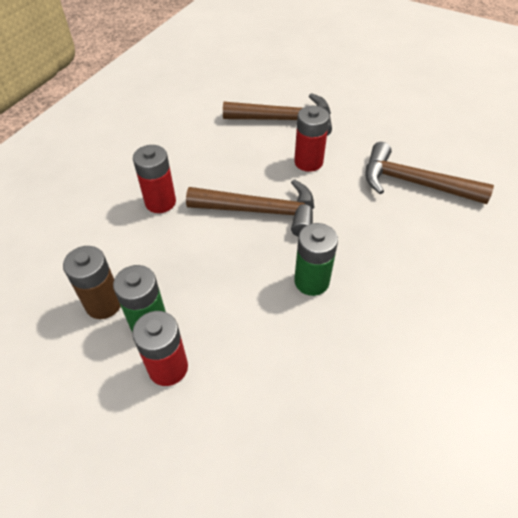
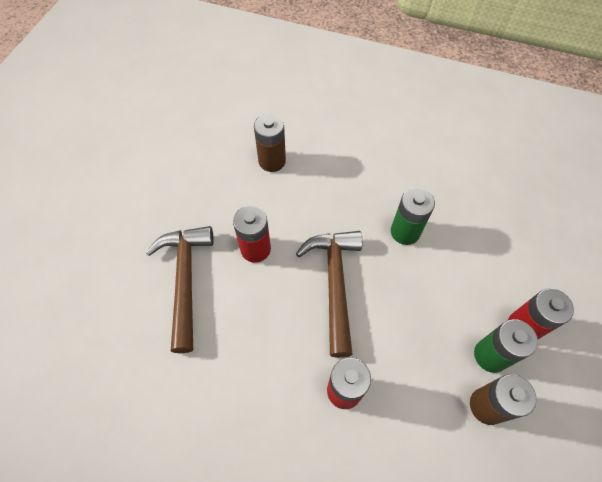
camera: 100 degrees left, 10 degrees up
brown hammer [365,142,494,204] -> brown battery [254,113,286,172]

